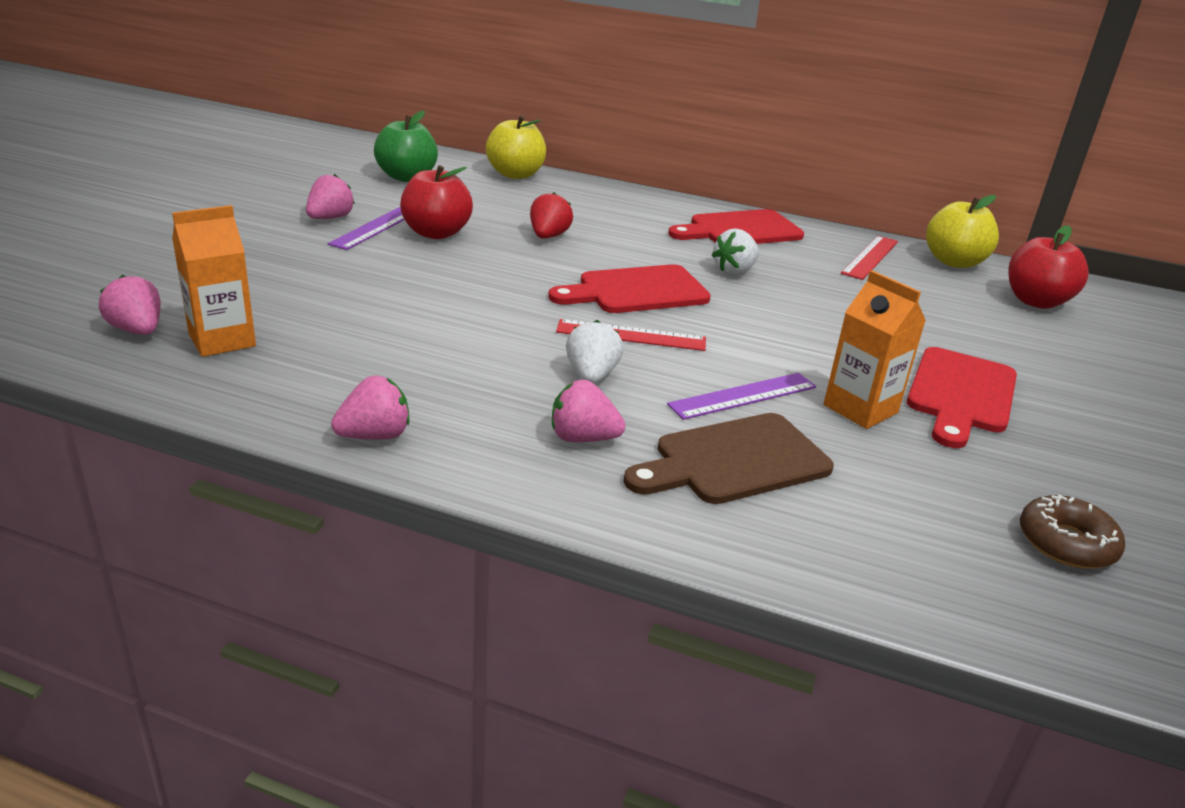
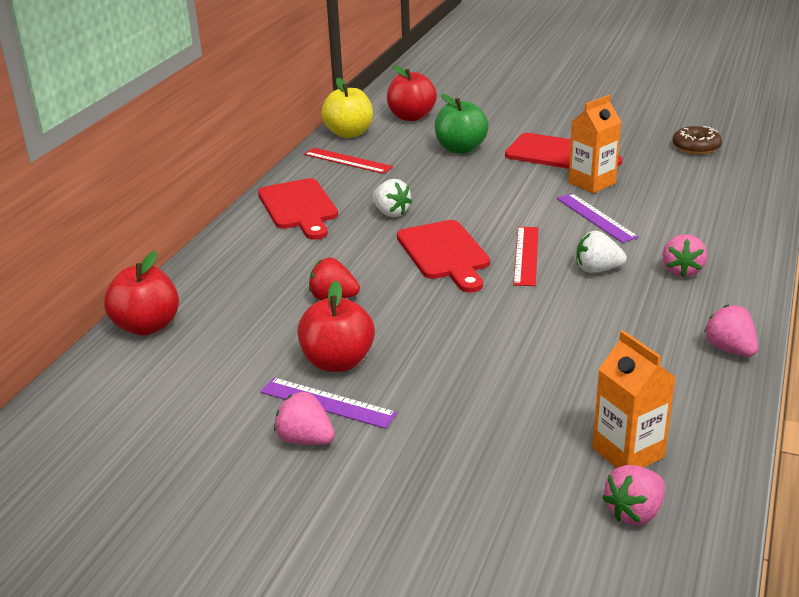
camera: 85 degrees left, 0 degrees up
green apple [374,110,438,182] -> green apple moved to [435,94,489,154]
yellow apple [486,116,546,179] -> red apple [104,251,179,335]
brown cutting board [623,413,834,504] -> none

